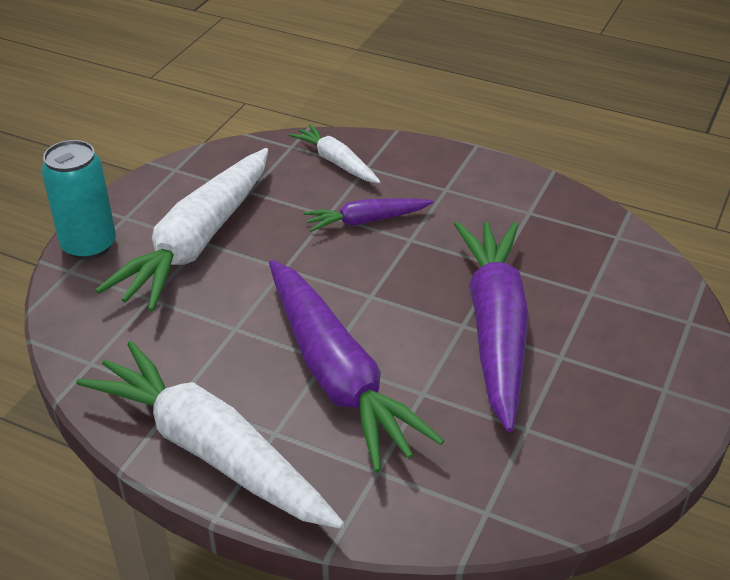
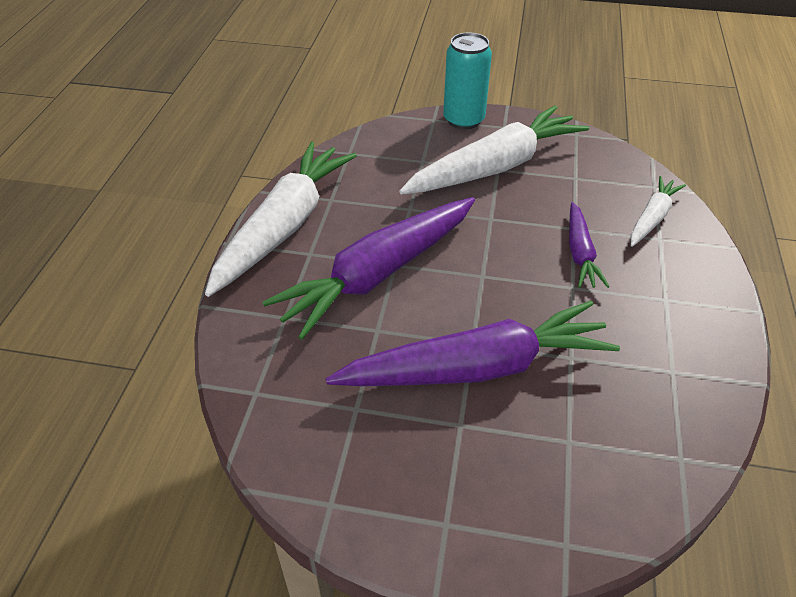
camera: 75 degrees right, 5 degrees up
white carrot [96,148,268,312] -> white carrot turned 135 degrees clockwise [399,105,589,195]
purple carrot [303,199,433,232] -> purple carrot turned 150 degrees counterclockwise [569,202,609,288]

